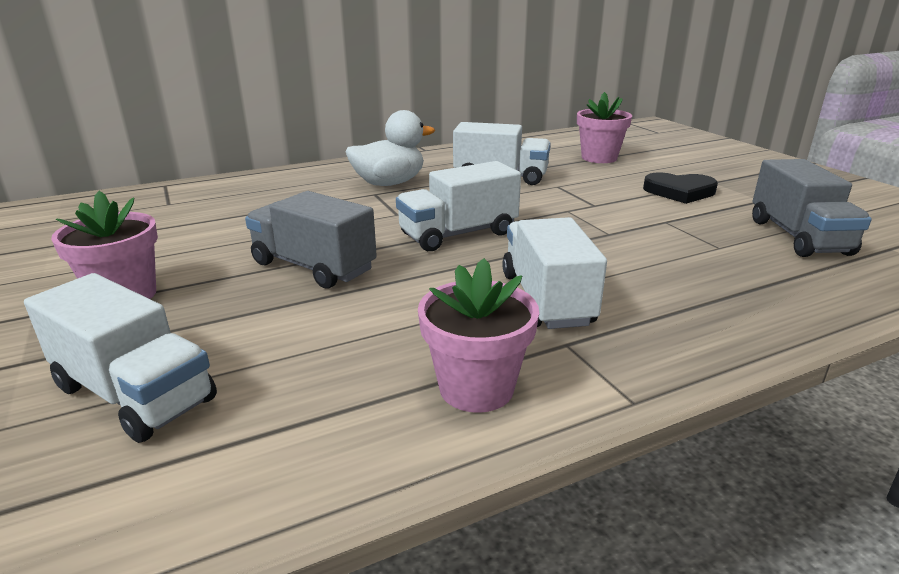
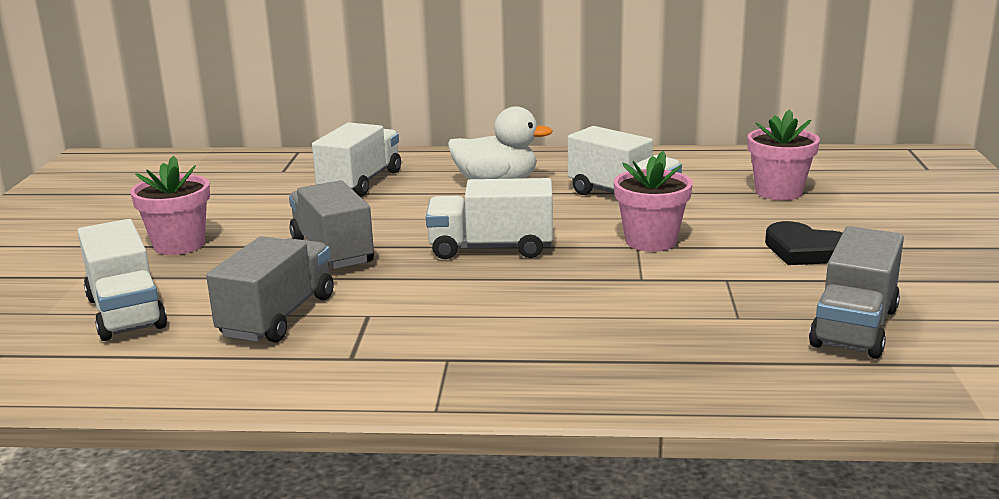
camera: 30 degrees right, 5 degrees down
pink flower pot [418,258,539,413] -> pink flower pot moved to [614,151,693,252]
white truck [502,217,607,329] -> white truck moved to [312,123,401,197]
none -> grey truck [206,236,333,343]

